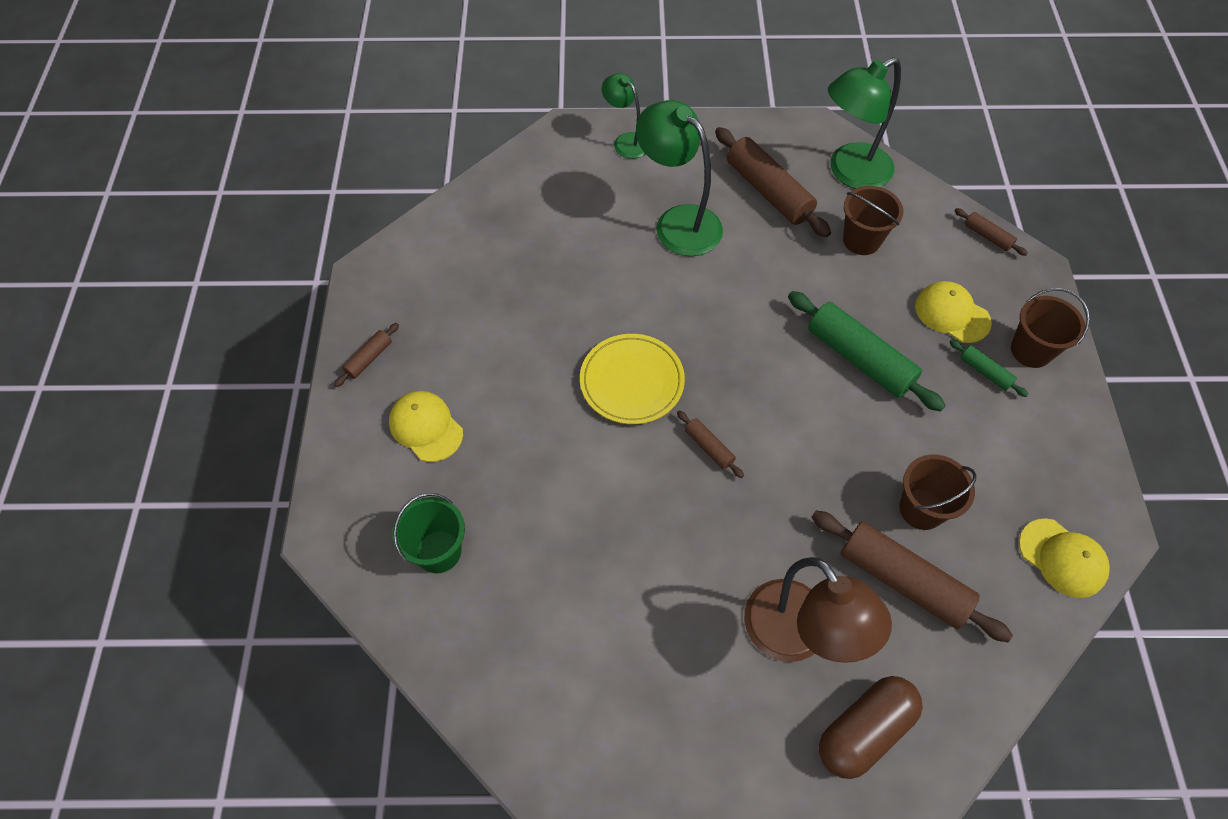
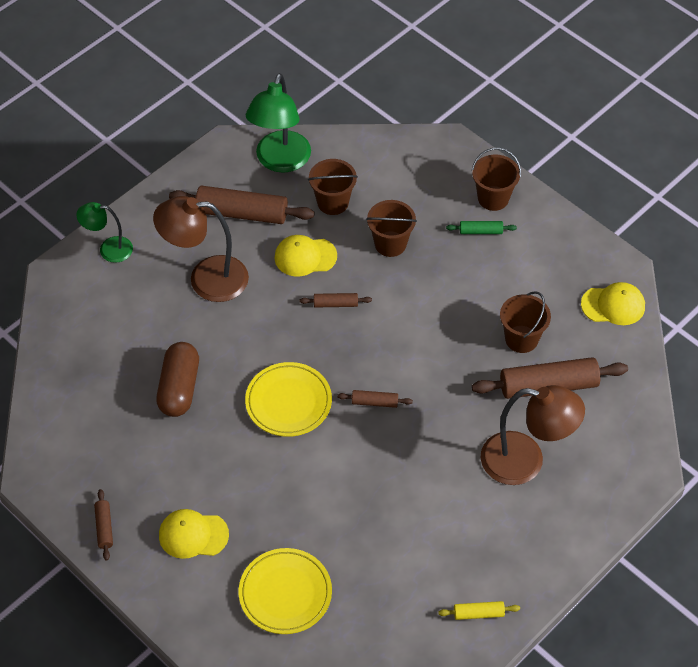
camera: 45 degrees left, 5 degrees down
green bucket [392,493,465,573] -> yellow plate [239,548,332,634]
green lamp [636,100,723,256] -> brown lamp [153,196,249,302]
green rolling pin [788,291,946,412] -> none
brown capsule [819,676,923,779] -> brown capsule moved to [156,342,199,417]
yellow cap [915,281,992,343] -> yellow cap moved to [275,235,337,277]
brown rolling pin [954,208,1028,256] -> brown rolling pin moved to [300,293,372,308]
none -> brown bucket [366,200,417,257]
none -> yellow rolling pin [438,601,520,620]

